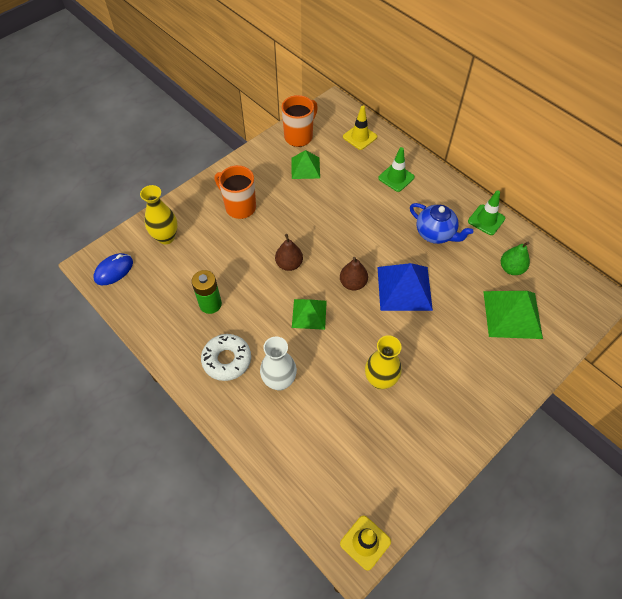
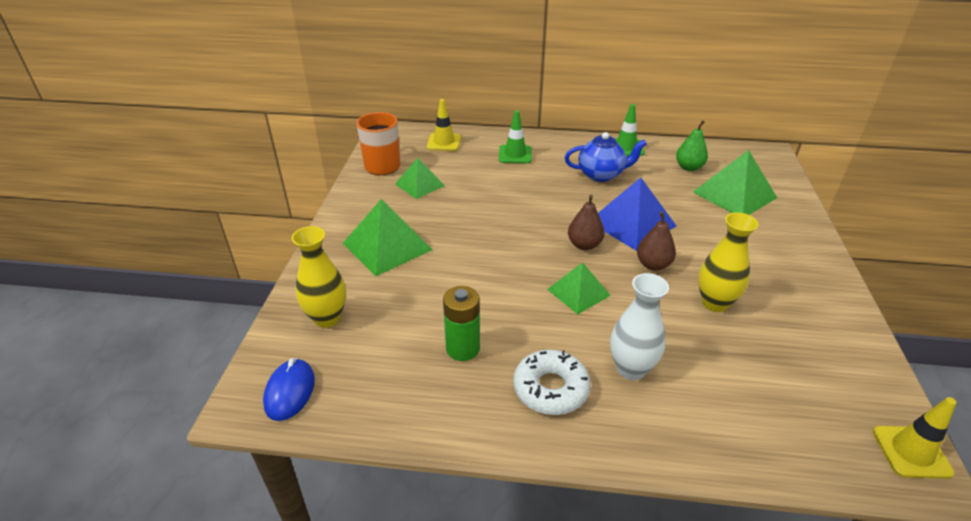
camera: 40 degrees left, 20 degrees down
orange mug [215,165,256,219] -> green pyramid [343,199,433,276]
brown pear [275,234,303,271] -> brown pear moved to [637,212,676,271]

